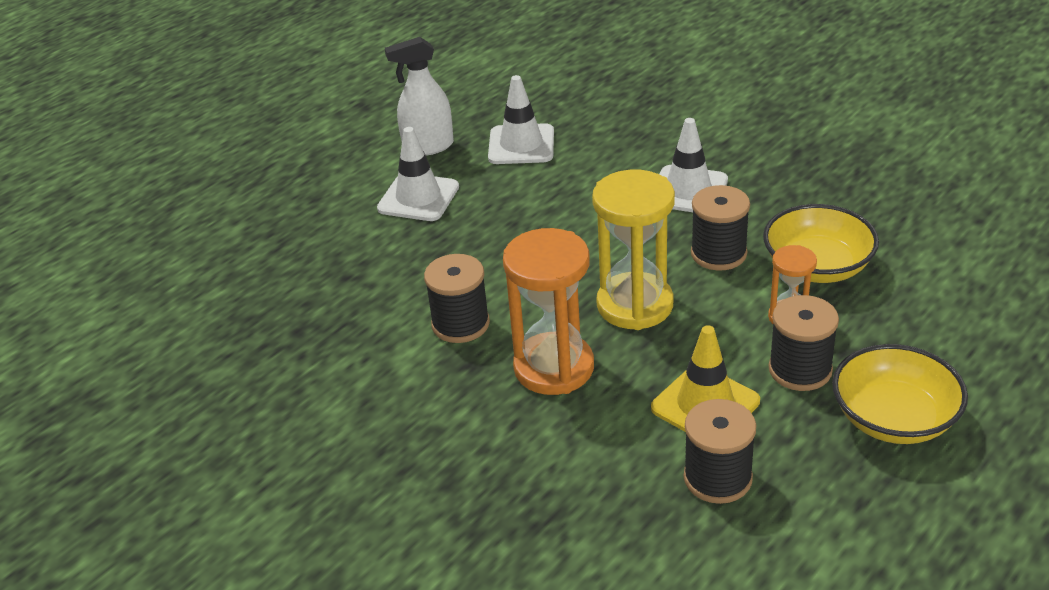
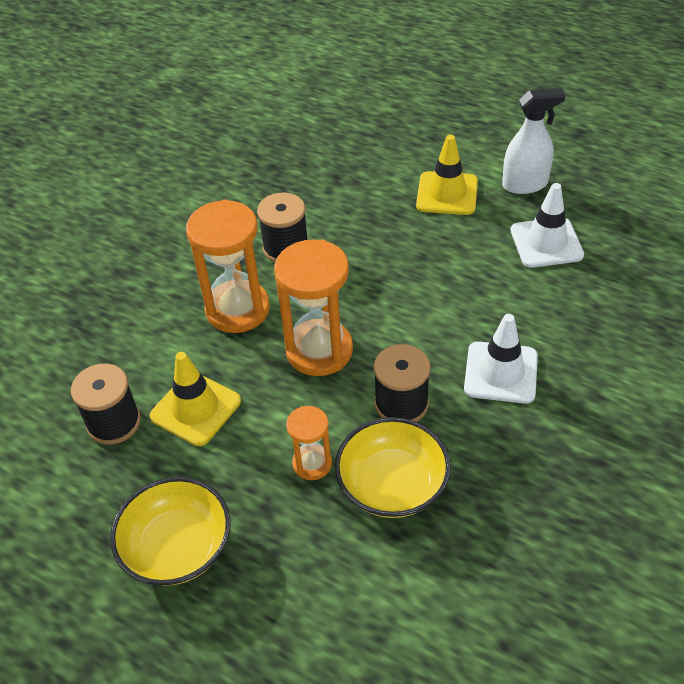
camera: 80 degrees right, 10 degrees up
white traffic cone [377,127,459,221] -> yellow traffic cone [416,135,478,215]
white spray bottle [385,37,454,156] -> white spray bottle turned 105 degrees clockwise [502,88,566,194]
yellow hourglass [592,170,675,330] -> orange hourglass [274,239,353,376]
black spool [769,295,839,391] -> none

